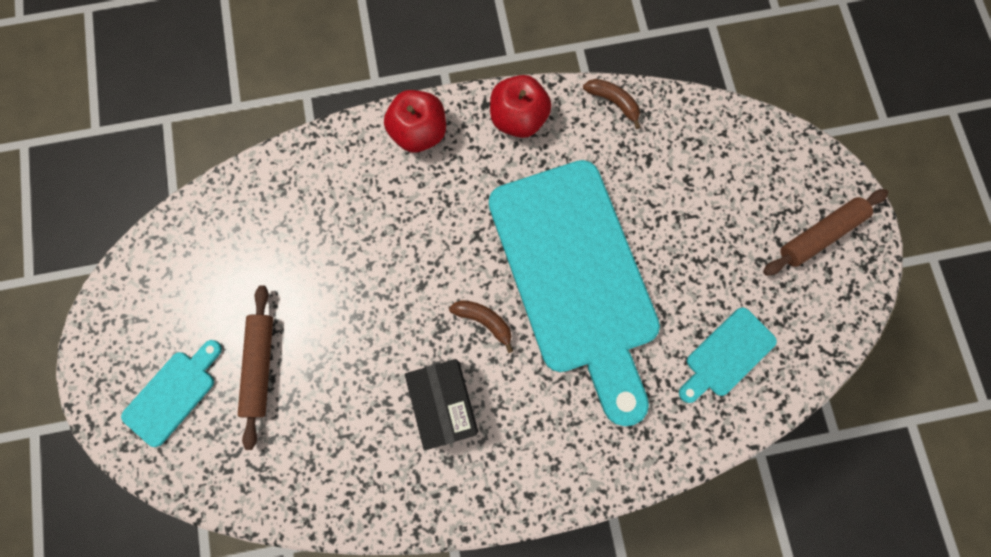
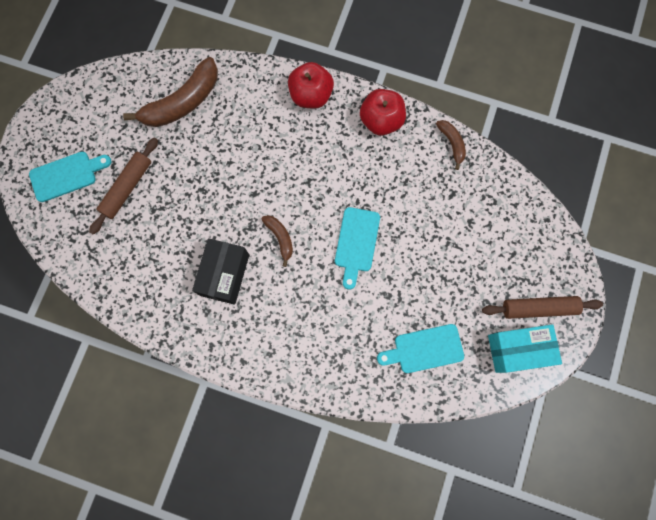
camera: 30 degrees right, 0 degrees up
turquoise cutting board [489,160,660,426] -> turquoise cutting board [335,207,380,289], size x0.42
none -> brown banana [123,57,218,127]
none -> turquoise box [488,324,562,373]

